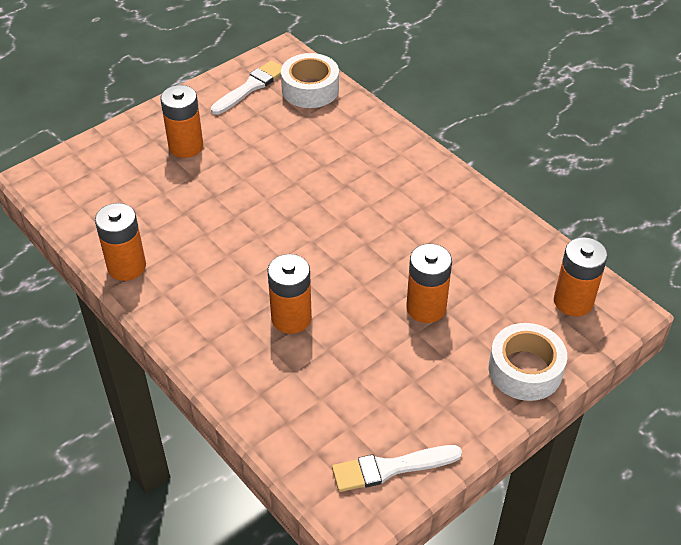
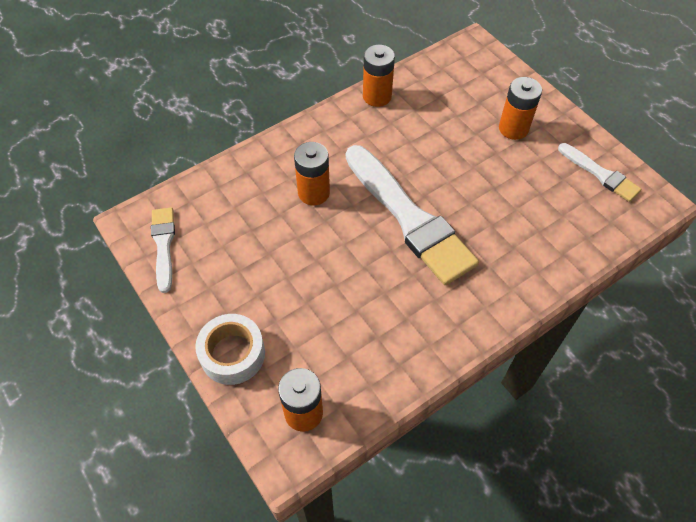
camera: 95 degrees right, 10 degrees up
white tape [281,53,339,108] -> none
orange battery [406,244,452,323] -> none
none -> white brush [346,145,479,285]

